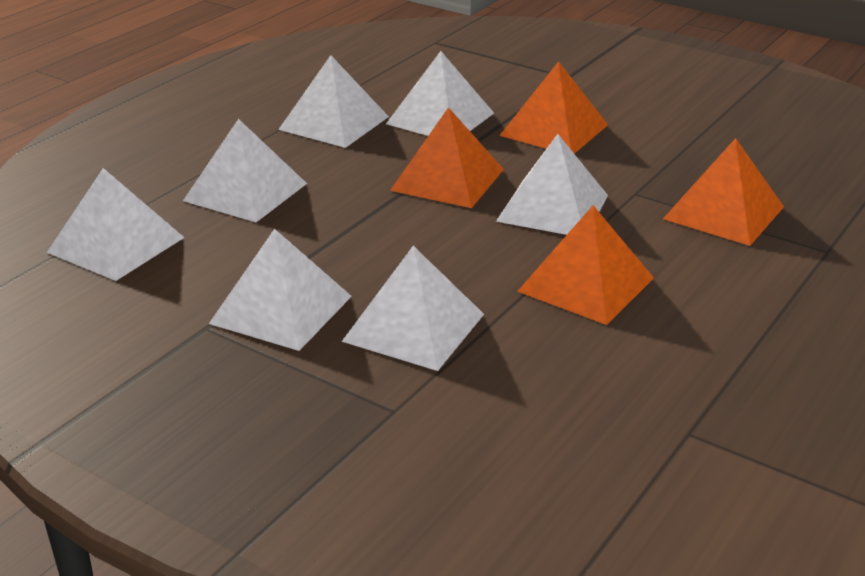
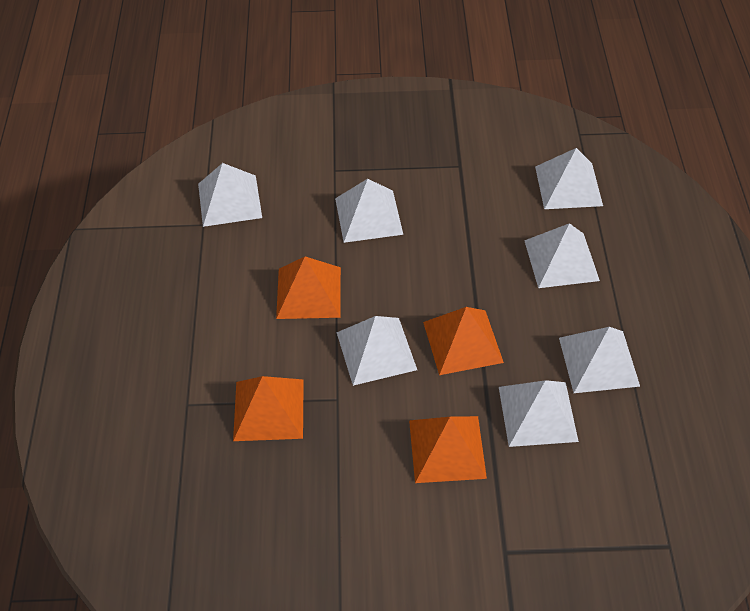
camera: 145 degrees right, 20 degrees up
white pyramid [209,229,352,351] -> white pyramid moved to [198,163,262,227]

